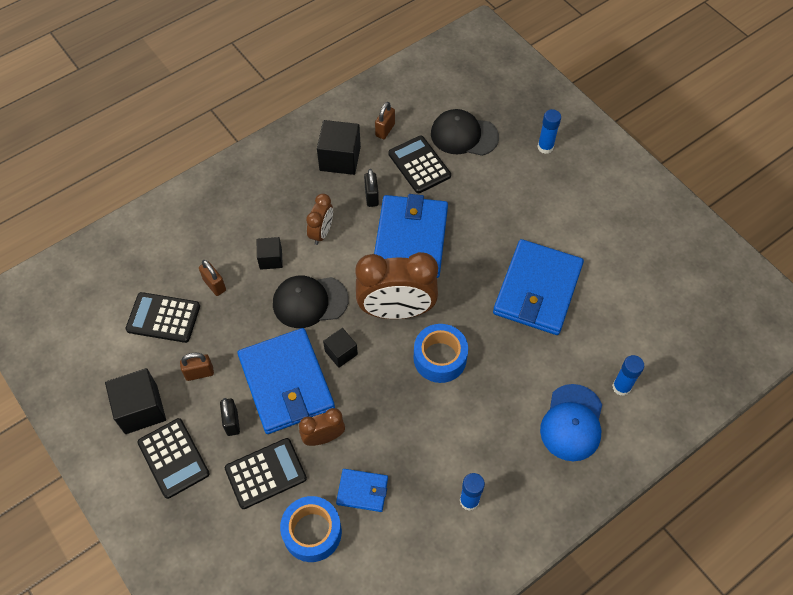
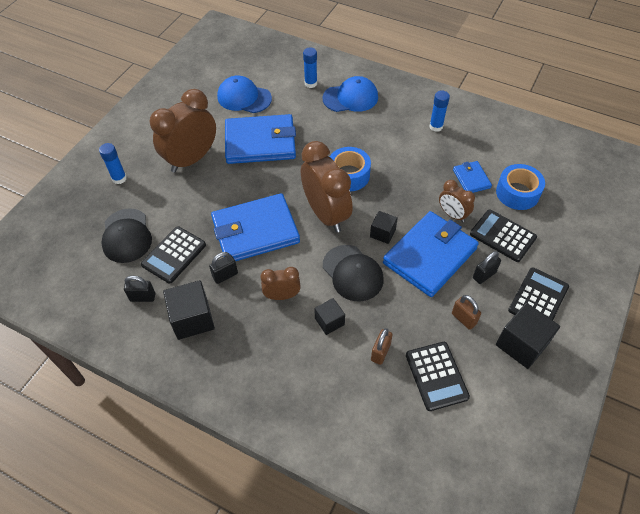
camera: 115 degrees left, 5 degrees down
brown padlock [375,102,395,139] -> black padlock [124,276,155,302]
none -> brown clock [150,89,216,173]
none -> blue cap [217,76,272,113]

